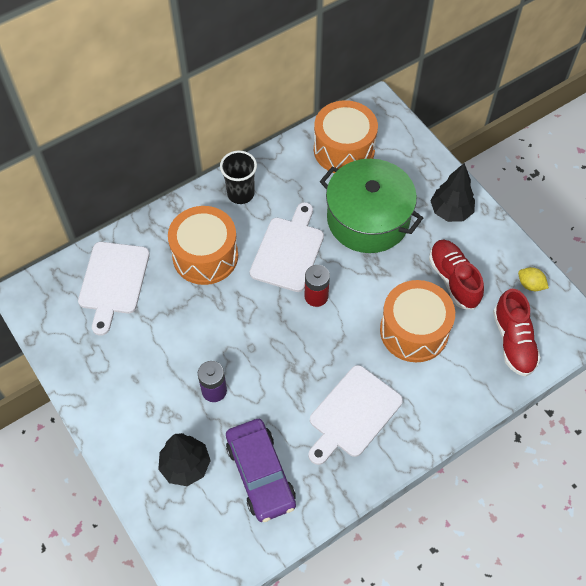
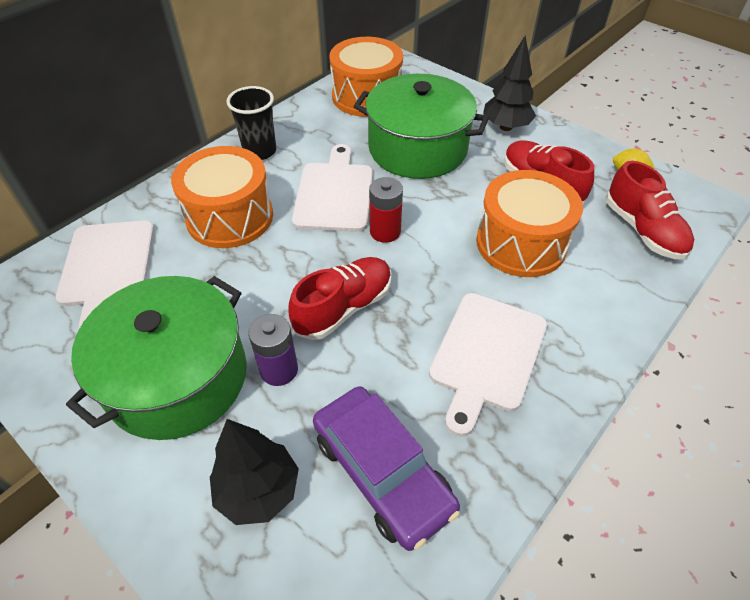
camera: 15 degrees left, 10 degrees down
none -> green pot [66,276,247,440]
none -> red shoe [288,257,391,340]

